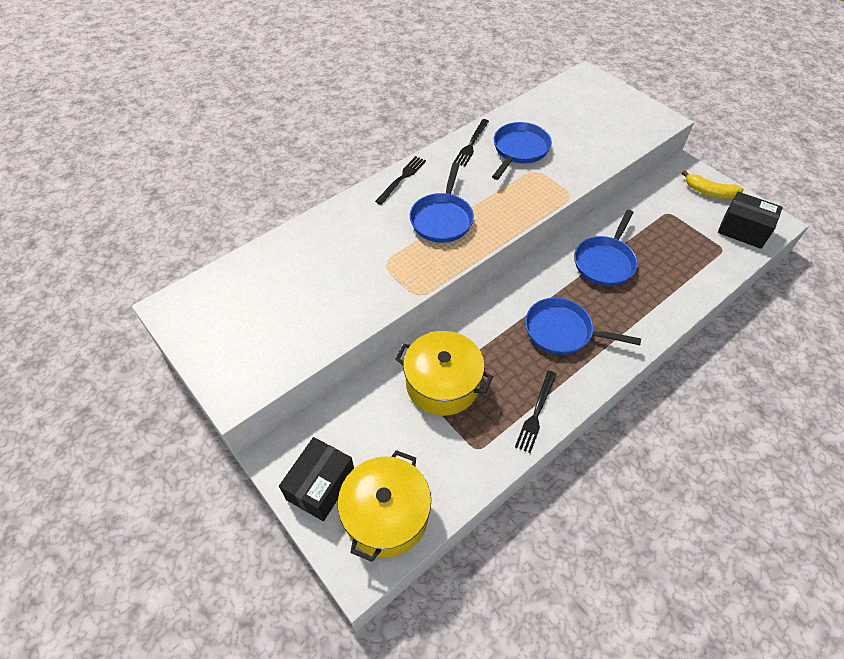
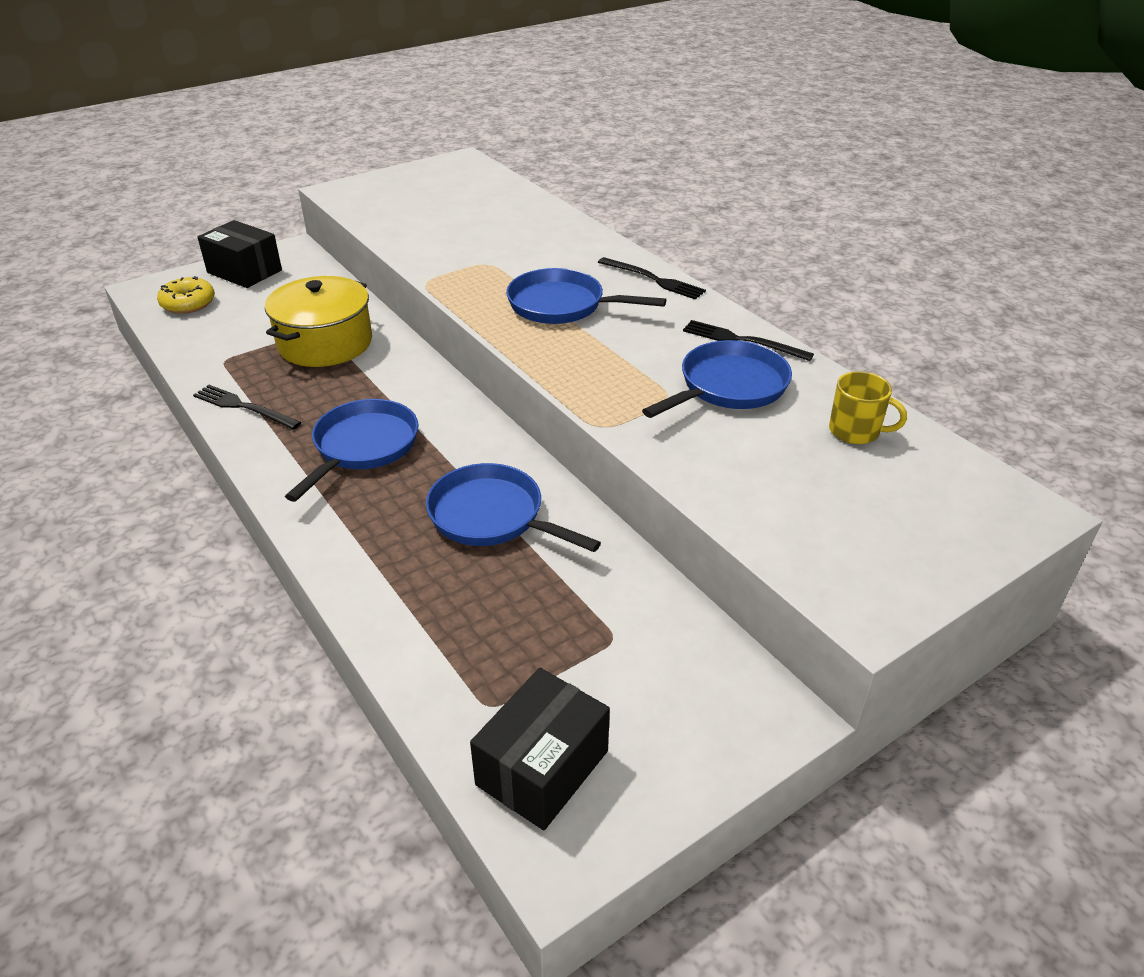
camera: 95 degrees right, 15 degrees down
yellow pot [338,450,431,562] -> yellow donut [157,276,215,314]
blue pan [492,122,552,180] -> blue pan turned 75 degrees counterclockwise [642,340,792,418]
yellow banana [682,170,744,199] -> none
none -> yellow mug [829,371,907,444]

